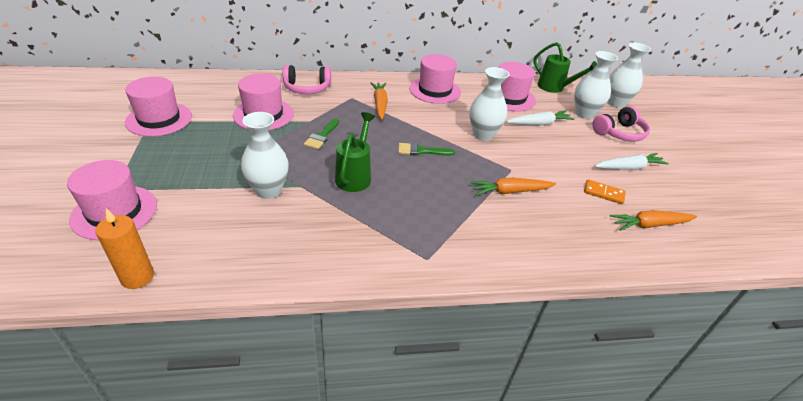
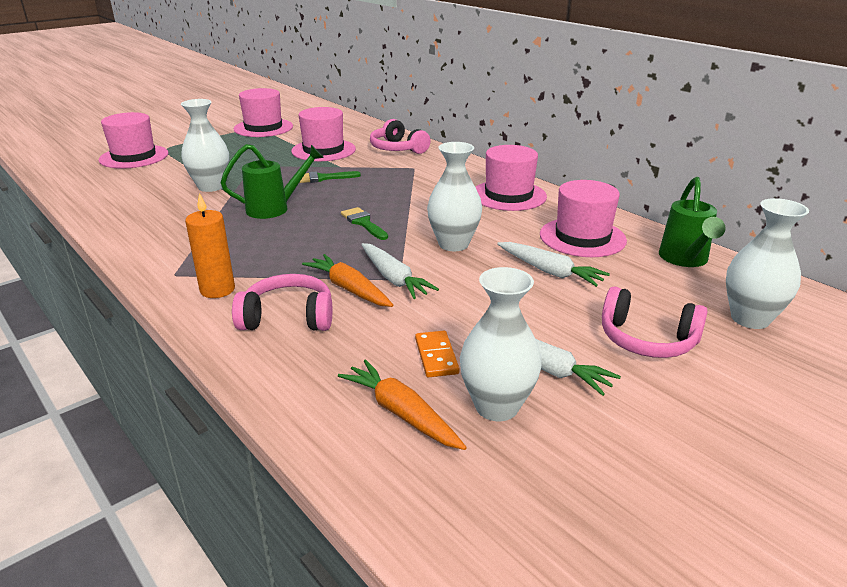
camera: 60 degrees right, 10 degrees down
orange candle [95,208,154,289] -> orange candle moved to [185,193,235,298]
orange carrot [370,82,388,120] -> none
white vase [574,51,618,119] -> white vase moved to [460,267,542,421]
none -> pink headphones [232,274,332,331]
none -> white carrot [361,243,439,299]

